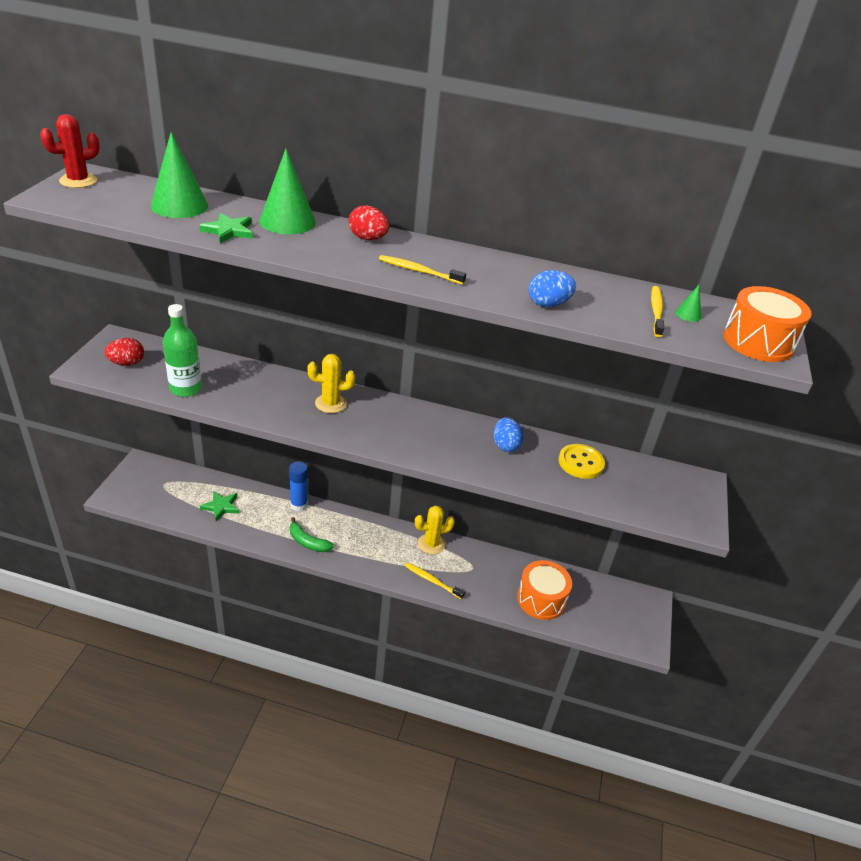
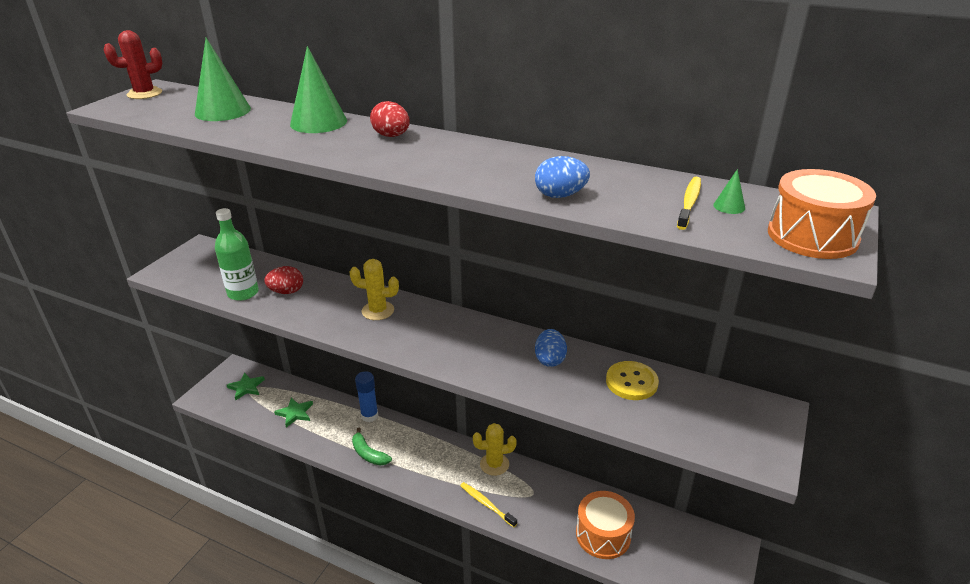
camera: 15 degrees right, 5 degrees down
red egg [104,338,144,366] -> red egg moved to [264,266,303,294]
green star [199,213,253,243] -> green star moved to [227,372,265,400]
yellow toothbrush [379,255,466,285] -> none

